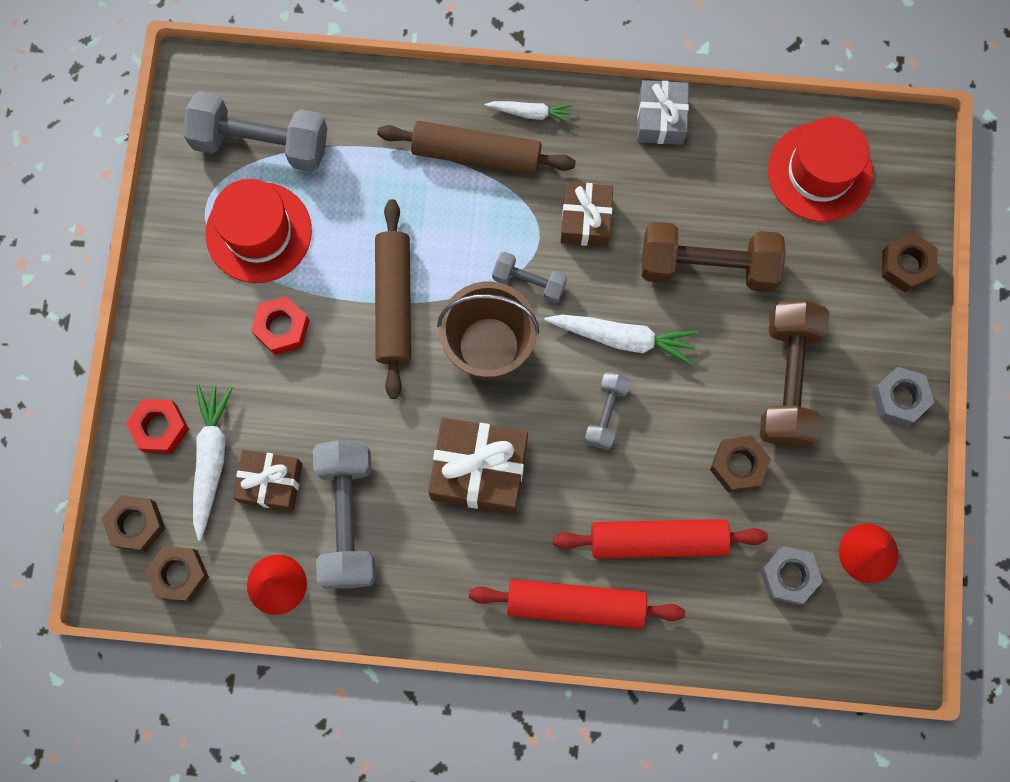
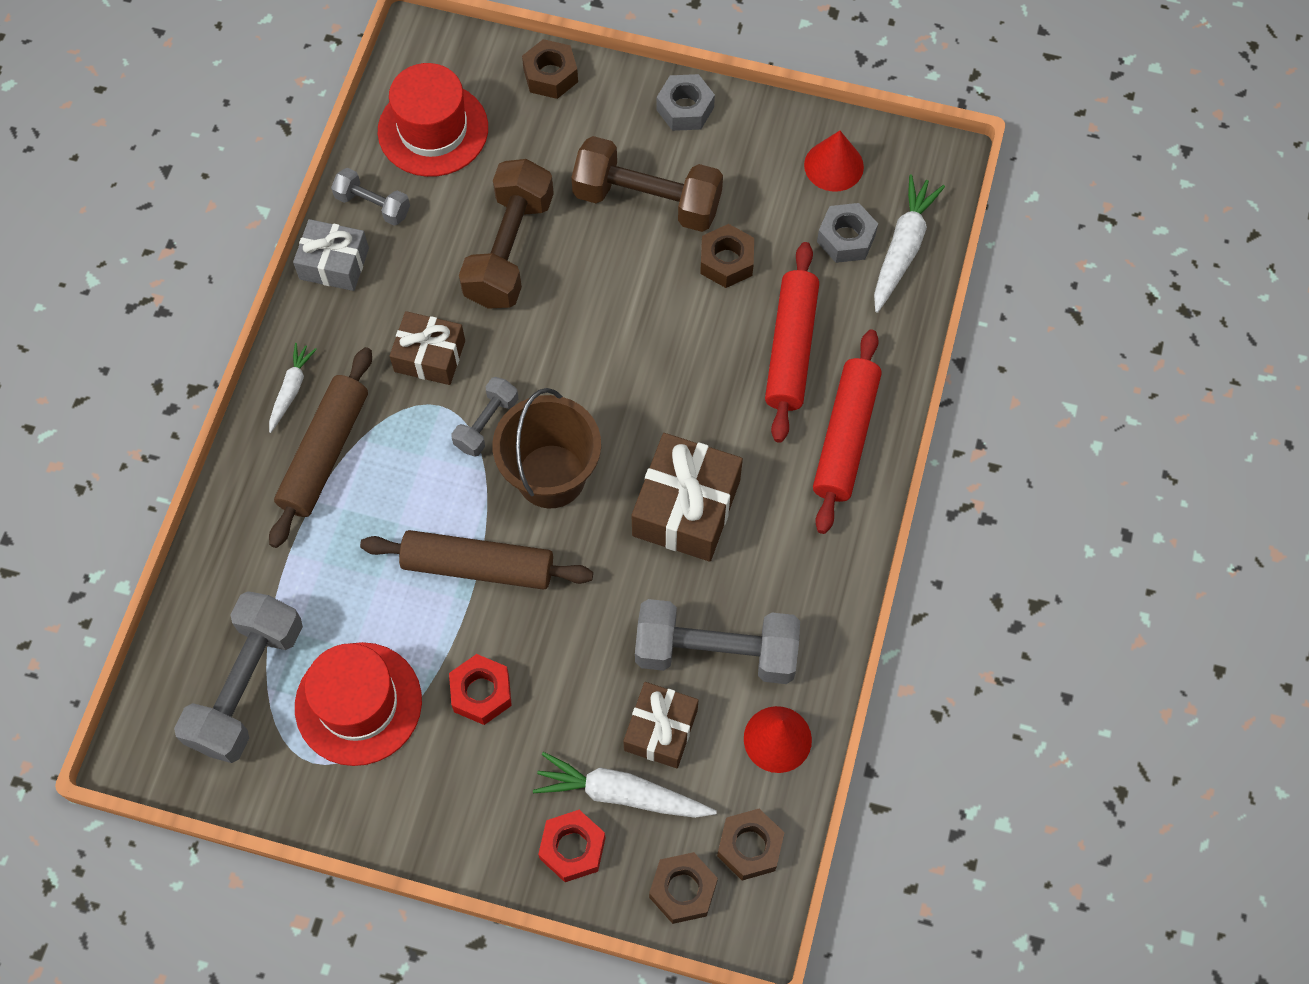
camera: 80 degrees left, 10 degrees down
white carrot [544,314,698,365] -> white carrot moved to [874,175,945,313]
grey dumbbell [584,372,631,450] -> grey dumbbell moved to [331,168,410,226]

